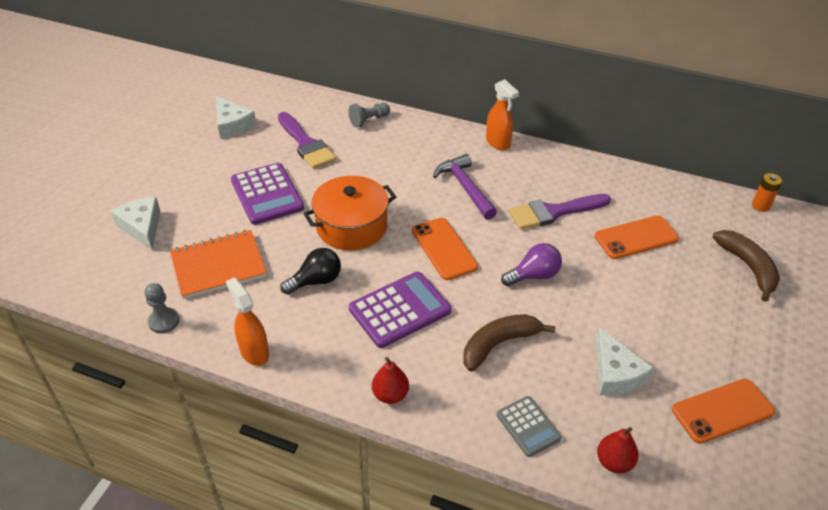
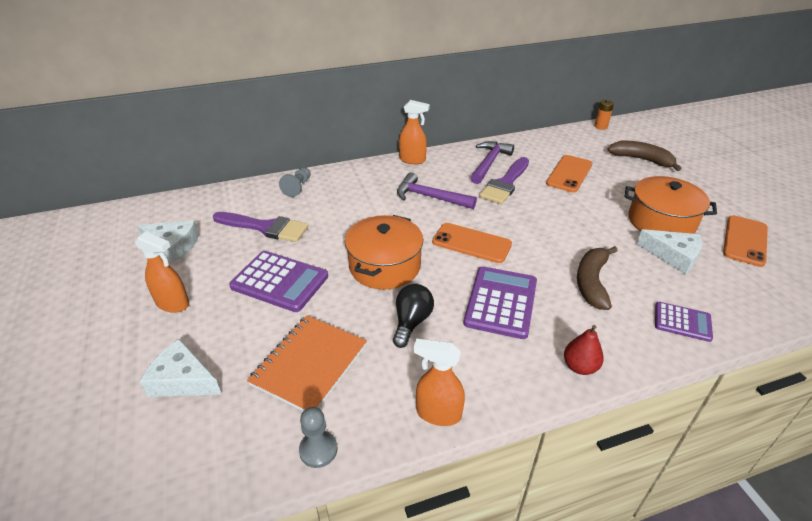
camera: 40 degrees left, 5 degrees down
grey calculator [497,396,562,457] -> purple calculator [655,302,713,342]
purple light bulb [501,243,562,286] -> none
red pear [597,427,638,473] -> none
none -> orange spray bottle [135,232,189,313]
none -> purple hammer [471,141,514,184]
none -> orange pot [625,176,717,234]

